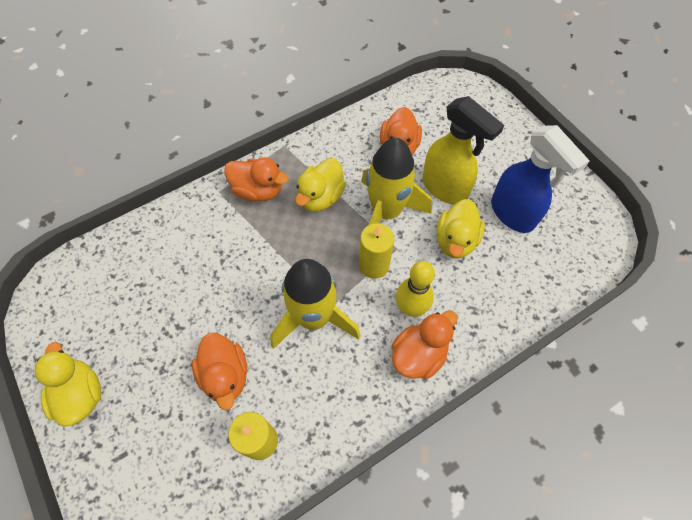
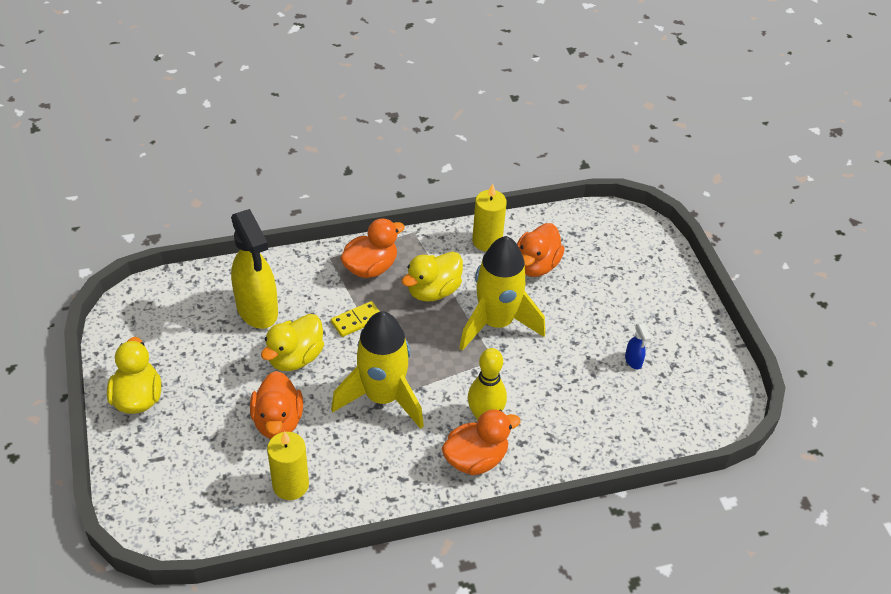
camera: 15 degrees right, 15 degrees down
orange duck [224,157,289,201] -> orange duck turned 75 degrees counterclockwise [340,218,405,278]
yellow candle [359,223,394,279] -> yellow candle moved to [472,184,507,252]
yellow spray bottle [422,96,504,205] -> yellow spray bottle moved to [231,209,278,329]
yellow duck [436,199,485,259] -> yellow duck moved to [261,314,324,371]
blue spray bottle [491,125,590,233] -> blue spray bottle [625,323,651,369], size x0.40
none -> yellow domino [331,301,380,337]

